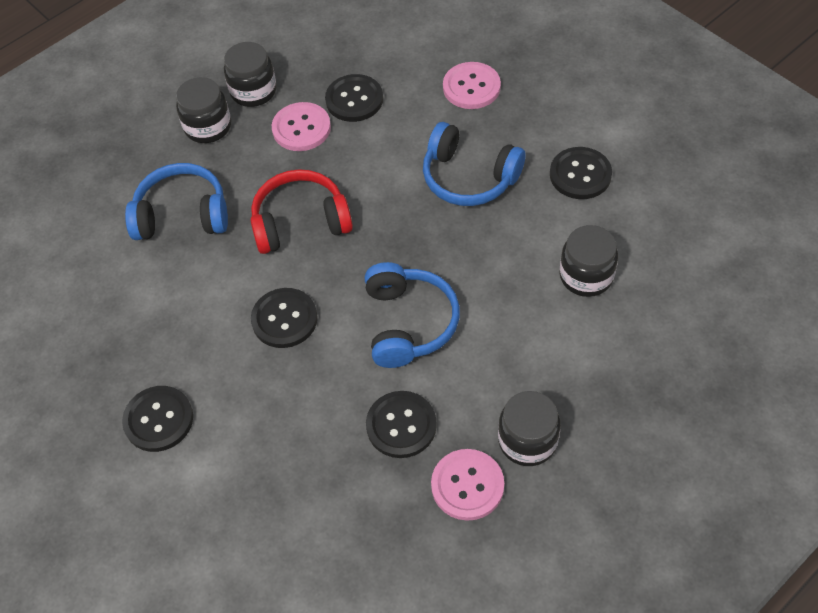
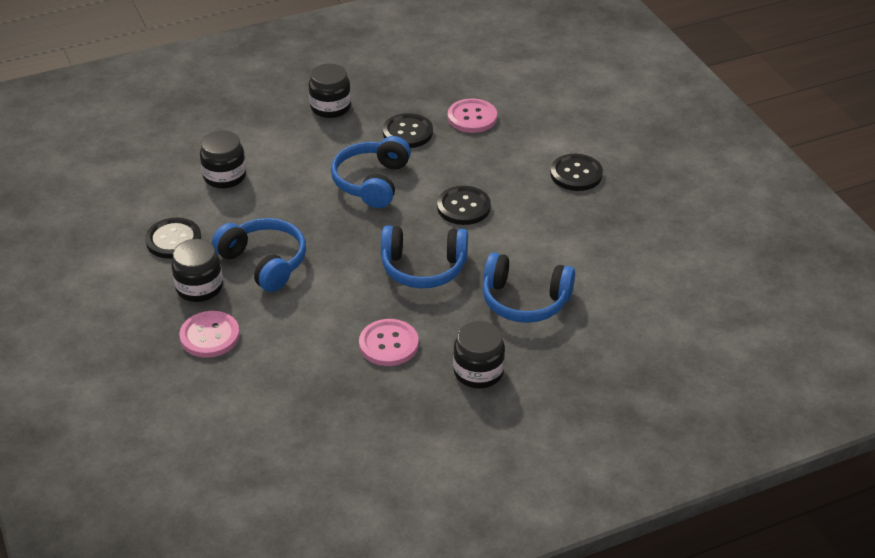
camera: 165 degrees left, 15 degrees down
black jar [224,42,277,107] -> black jar moved to [171,239,223,302]
red headphones [250,169,353,254] -> blue headphones [381,225,468,289]
black button [325,74,383,122] -> none
pink button [431,449,504,521] -> pink button moved to [448,99,497,133]

